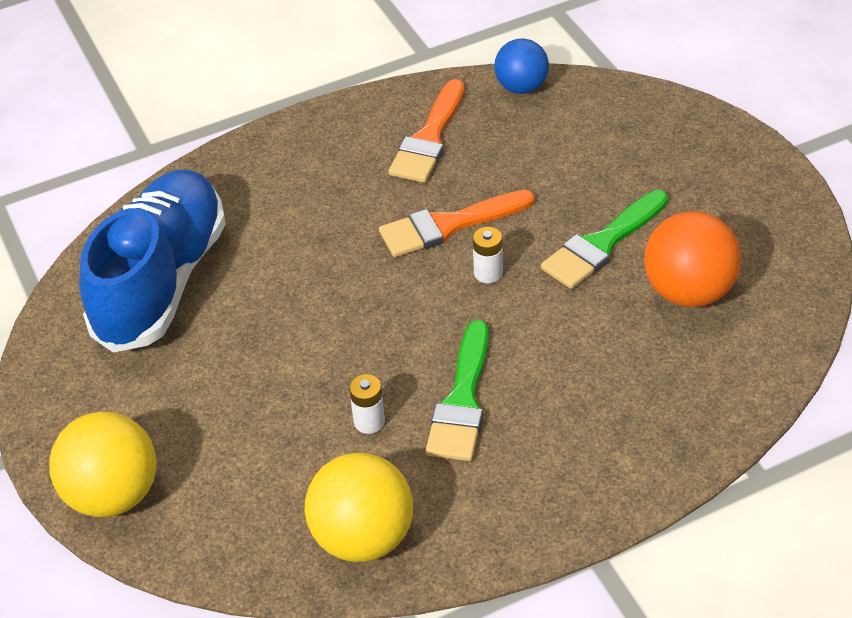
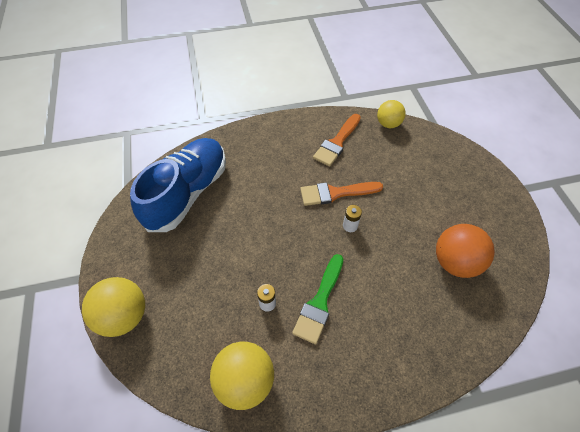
camera: 10 degrees right, 10 degrees up
blue ball [494,38,549,94] -> yellow ball [377,100,406,128]
green brush [541,190,668,289] -> none

